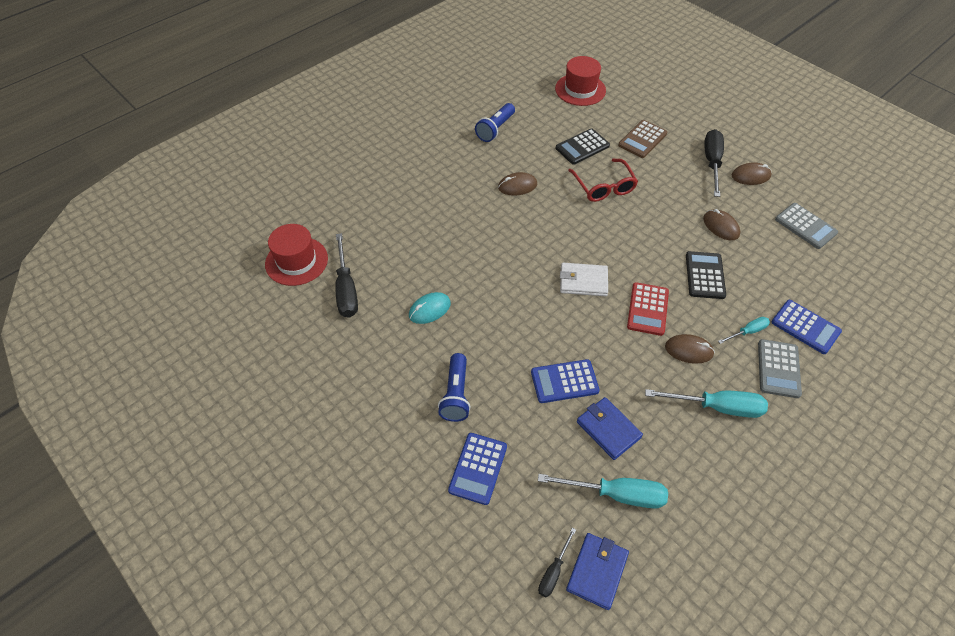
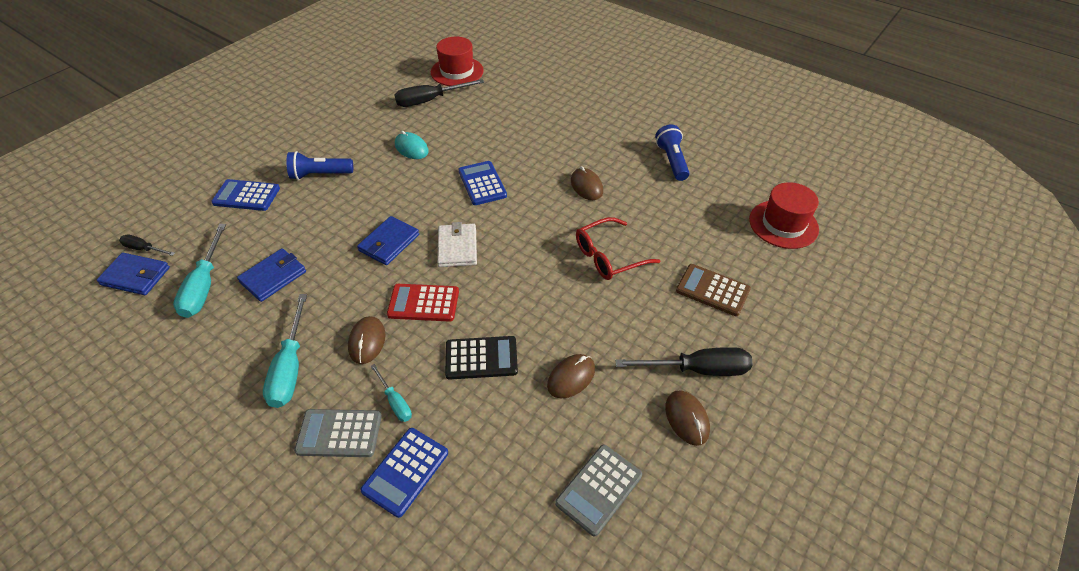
camera: 80 degrees right, 5 degrees down
blue flashlight [475,103,515,142] -> blue flashlight turned 60 degrees clockwise [655,125,689,181]
blue calculator [531,359,600,403] -> blue calculator moved to [458,161,507,205]
black calculator [556,128,610,165] -> none
none -> blue wallet [357,216,419,265]

